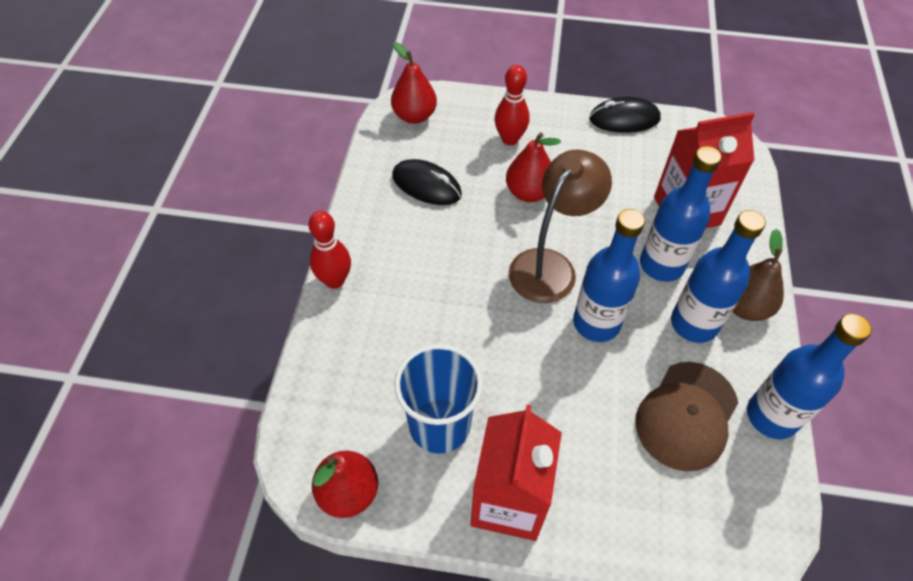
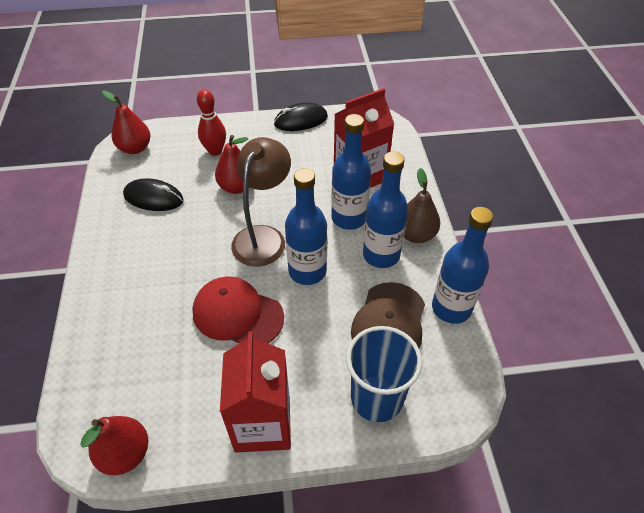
camera: 15 degrees left, 5 degrees down
red bowling pin [309,211,351,289] -> none
blue cup [394,344,483,454] -> blue cup moved to [346,326,422,422]
none -> red cap [192,277,284,344]

